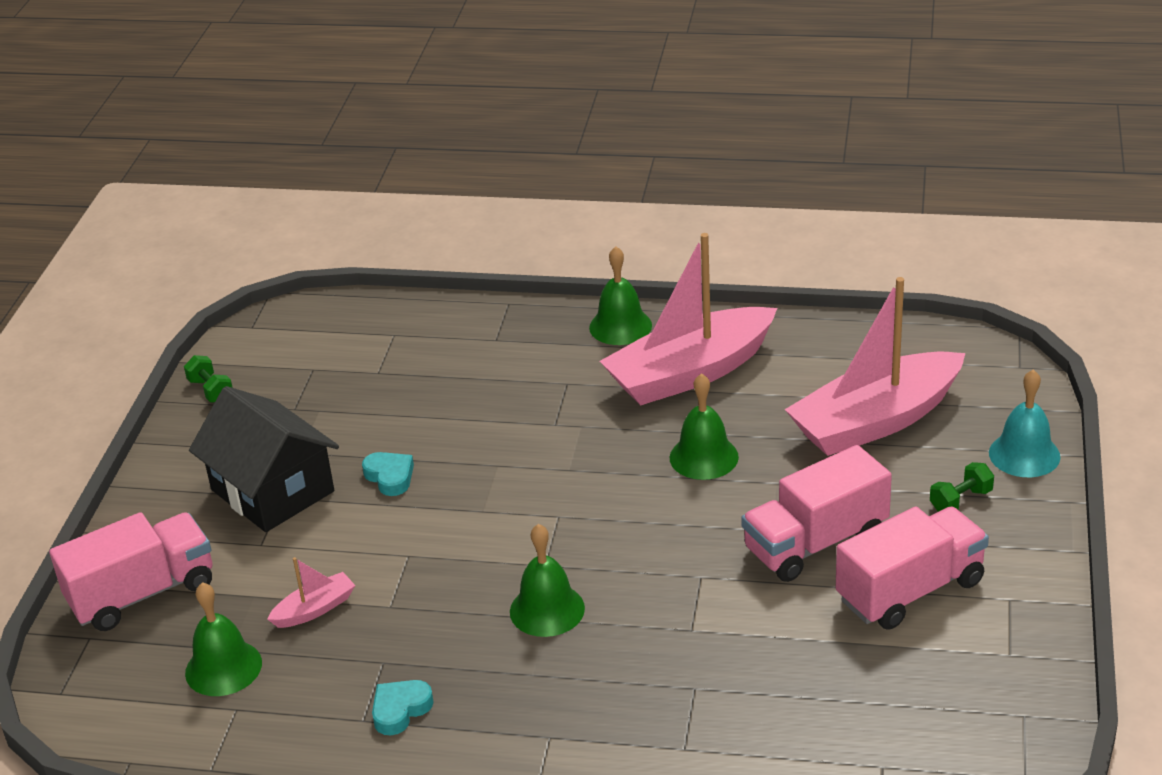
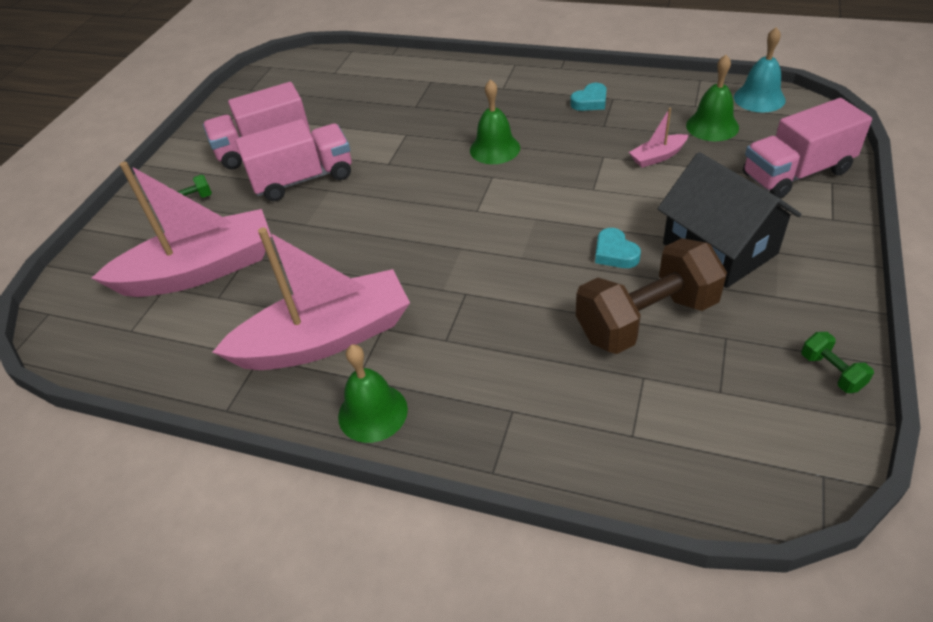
camera: 170 degrees left, 10 degrees up
green bell [670,373,739,480] -> none
turquoise bell [989,370,1060,477] -> turquoise bell moved to [734,27,786,112]
none -> brown dumbbell [576,238,727,354]

